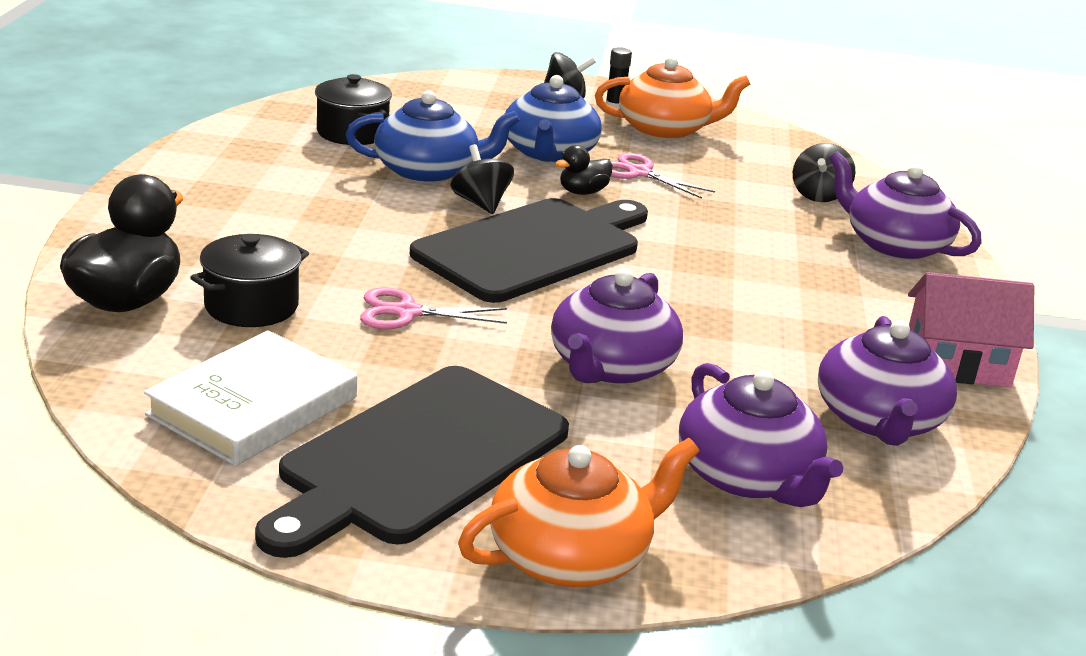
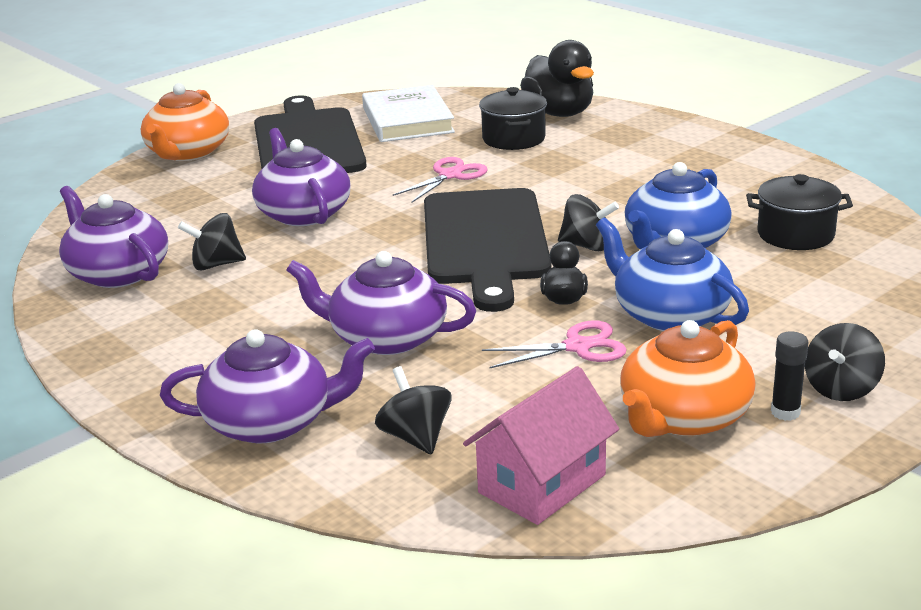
camera: 135 degrees right, 0 degrees up
purple teapot [679,363,843,507] -> purple teapot moved to [287,251,476,355]
pink house [908,272,1034,387] -> pink house moved to [463,366,619,525]
none -> black spinning top [178,213,246,270]

